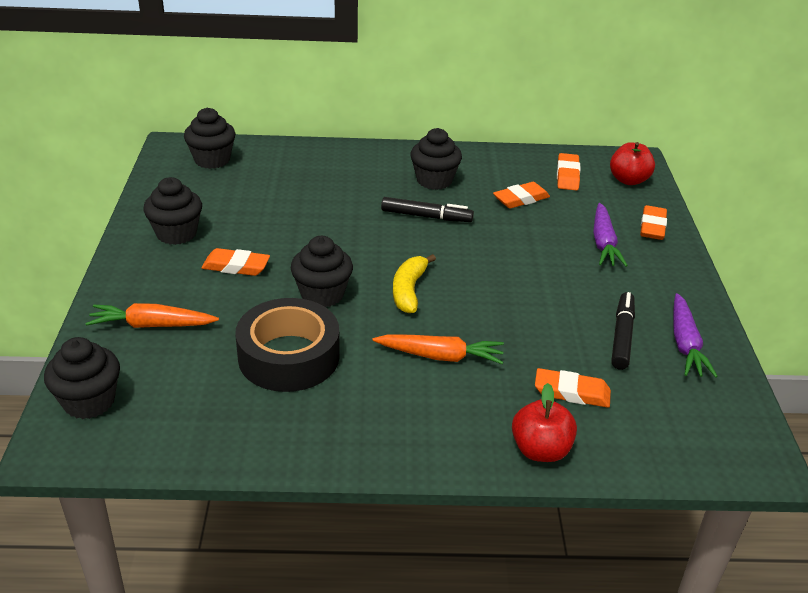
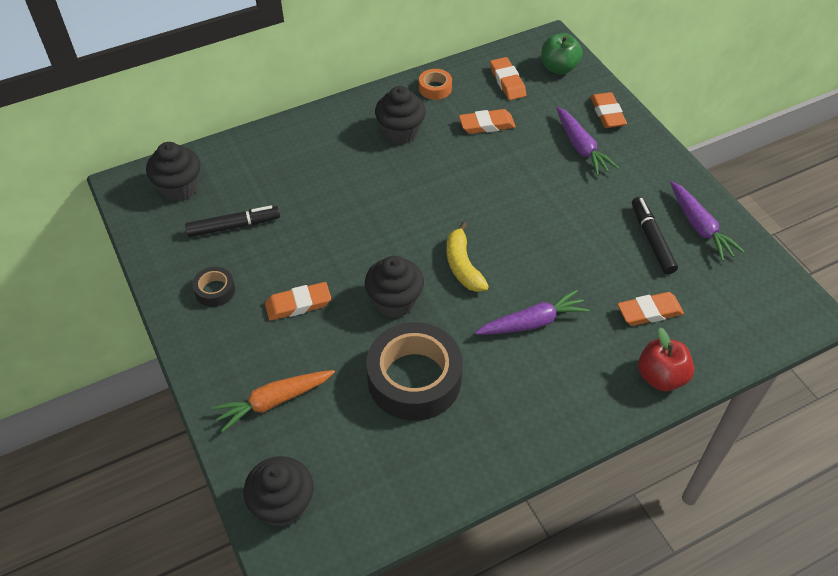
camera: 25 degrees left, 15 degrees up
black cupcake [143,177,202,245] -> black tape [192,267,235,307]
orange carrot [372,335,504,364] -> purple carrot [475,290,590,335]
black marker [381,197,474,222] -> black marker moved to [185,206,280,237]
orange eraser [493,182,550,209] -> orange eraser turned 45 degrees clockwise [459,109,516,134]
red apple [610,142,655,185] -> green apple [542,33,583,74]
none -> orange tape [419,69,452,100]

